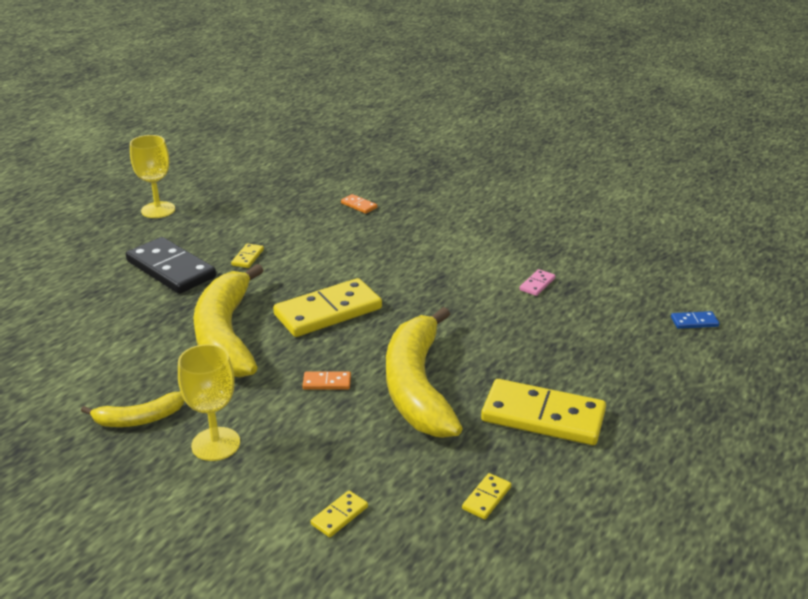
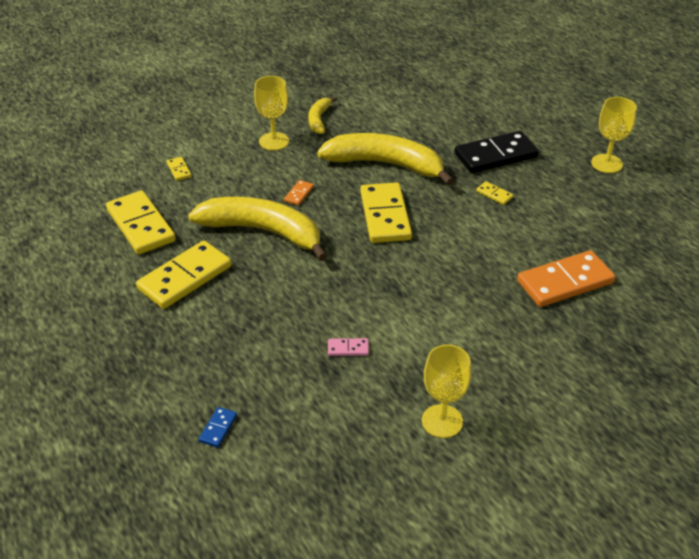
camera: 115 degrees right, 10 degrees up
orange domino [341,194,377,214] -> orange domino [517,250,615,307], size x2.35
yellow domino [462,473,511,519] -> yellow domino [106,191,176,254], size x2.35
pink domino [519,269,555,296] -> pink domino turned 60 degrees counterclockwise [328,338,369,356]
none -> yellow goblet [422,345,471,438]

